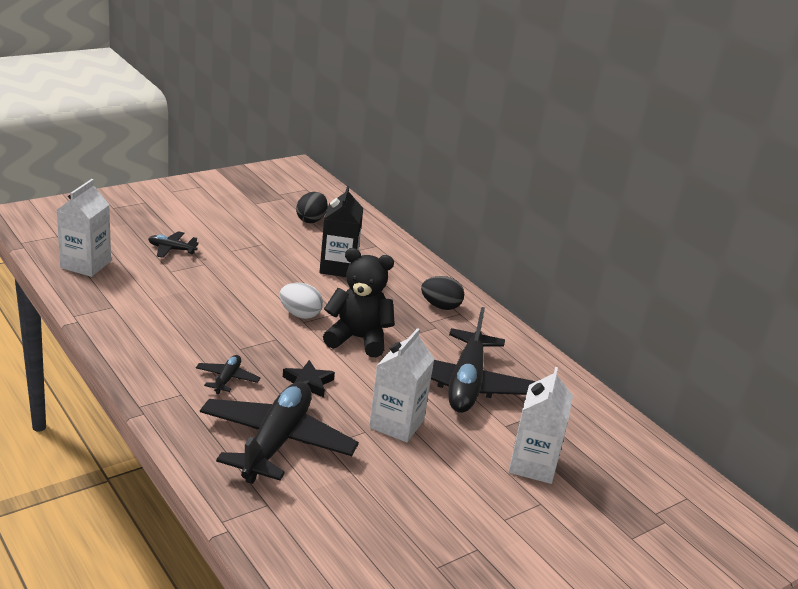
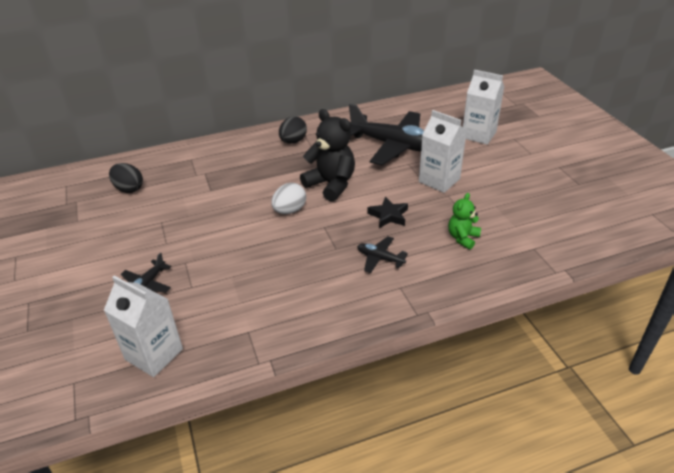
camera: 70 degrees left, 10 degrees up
black plane [200,382,359,484] -> green teddy bear [448,193,481,250]
black carton [319,186,363,277] -> none
black teddy bear [323,248,395,357] -> black teddy bear turned 105 degrees clockwise [300,109,355,201]

